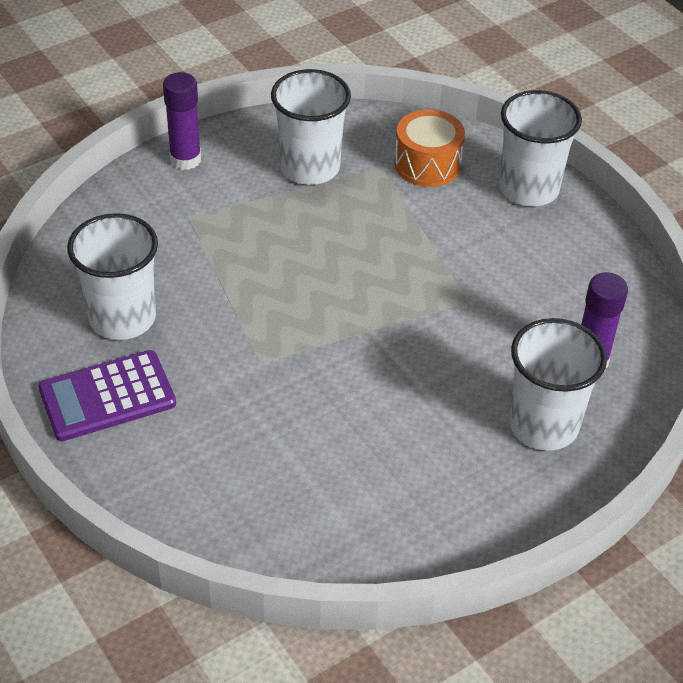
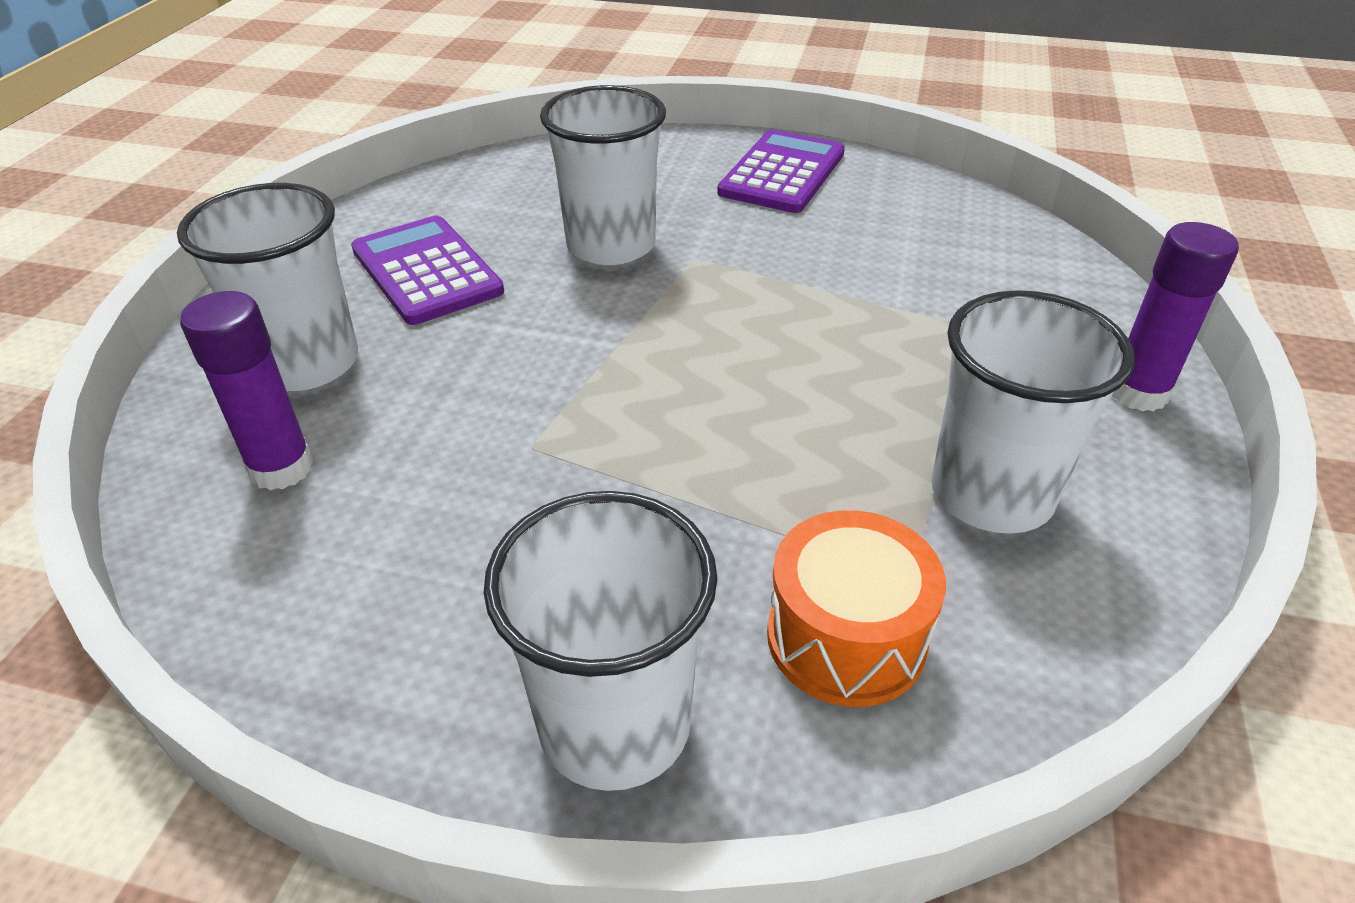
camera: 140 degrees right, 5 degrees down
white cup [67,213,158,340] -> white cup moved to [540,85,666,265]
none -> purple calculator [351,216,504,325]

